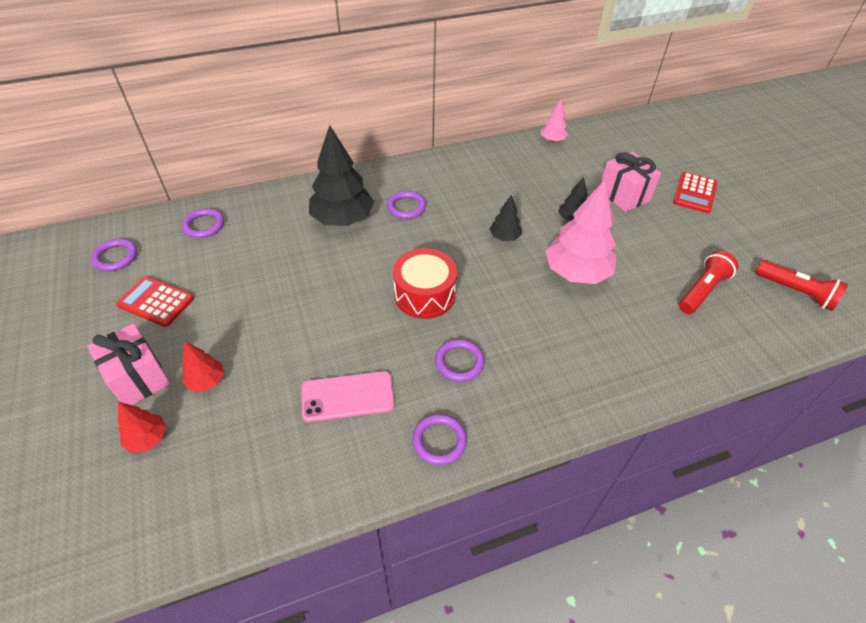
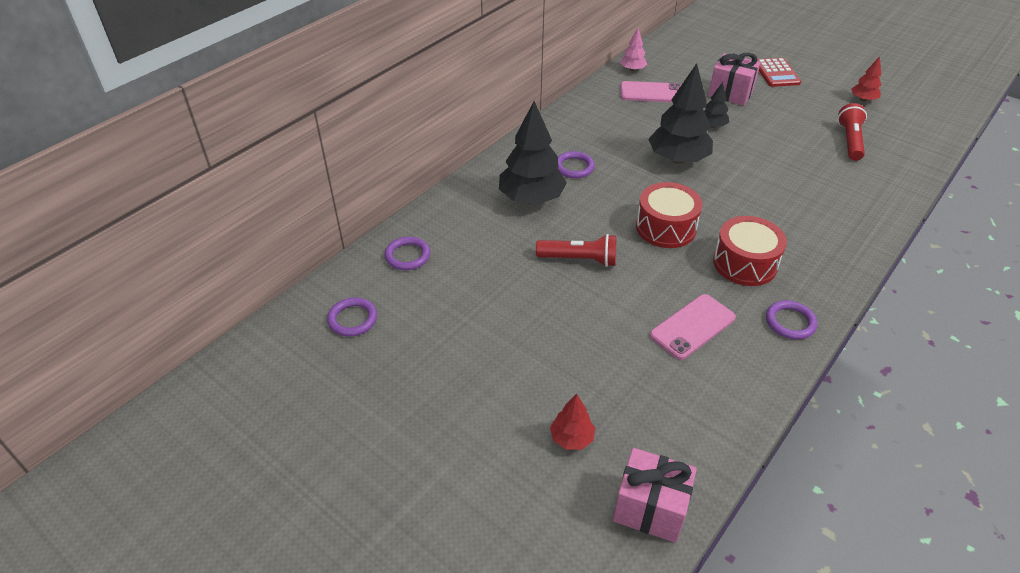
camera: 30 degrees left, 5 degrees down
pink gift [87,323,171,405] -> pink gift moved to [613,448,697,543]
red calculator [116,276,194,327] -> none
red tree [182,341,224,392] -> red tree moved to [851,57,881,102]
purple ring [435,339,485,382] -> red drum [713,216,787,286]
black tree [489,195,522,241] -> black tree [648,63,713,164], size x2.02
pink tree [545,179,617,284] -> none
red flashlight [755,260,848,311] -> red flashlight moved to [536,234,616,267]
none -> pink phone [621,81,681,102]

